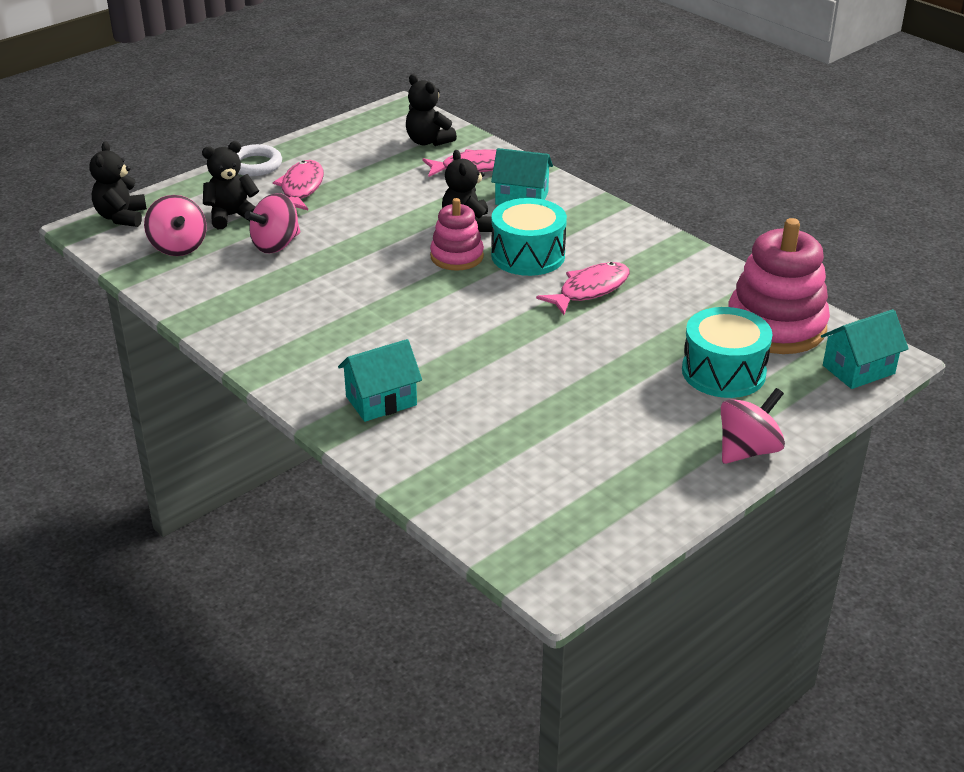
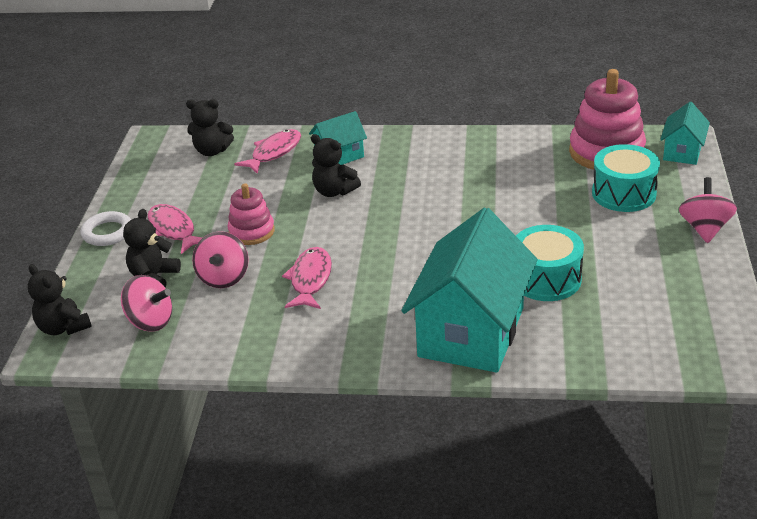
camera: 40 degrees left, 0 degrees up
turquoise house [338,339,422,422] -> turquoise house [401,208,538,373], size x2.06
pink stacking toy [430,198,484,271] -> pink stacking toy moved to [227,183,275,245]
turquoise drum [491,198,567,276] -> turquoise drum moved to [516,225,584,301]
pink fish [536,262,630,315] -> pink fish moved to [282,247,332,309]

